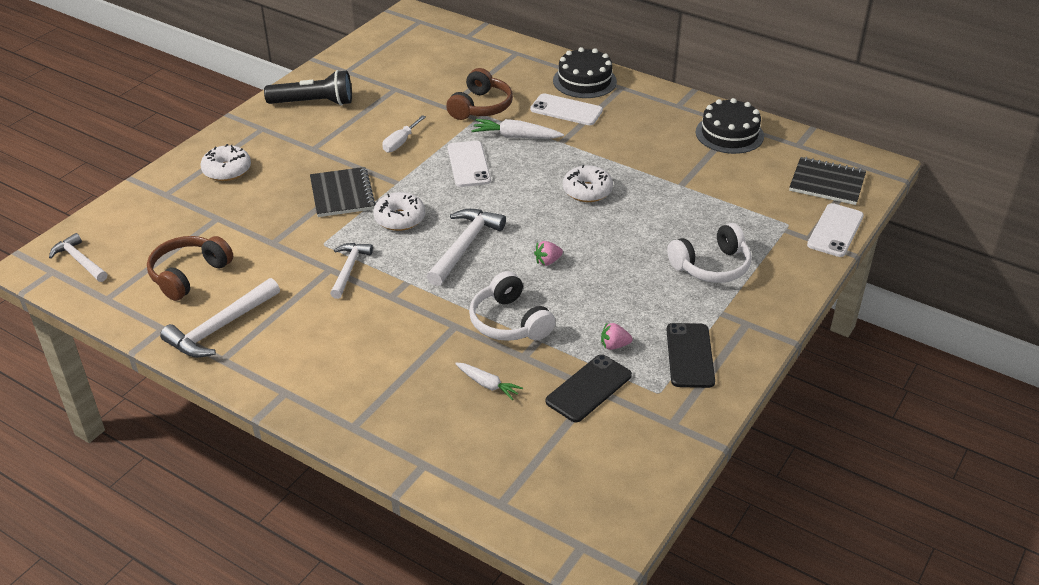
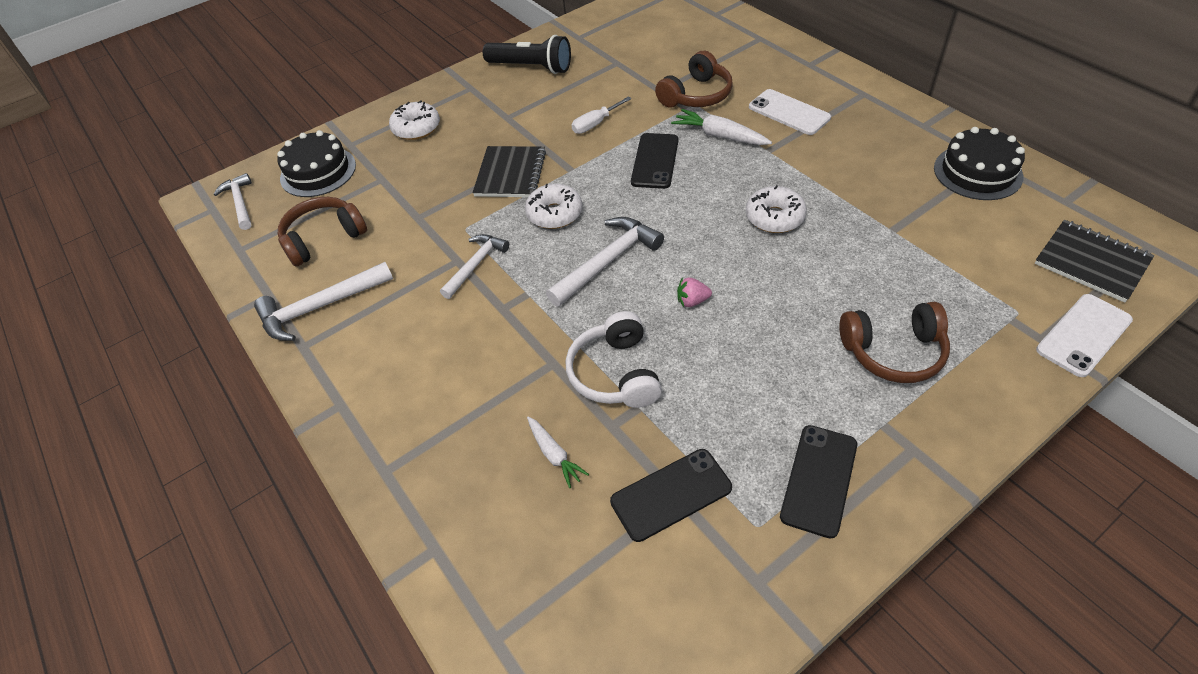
camera: 25 degrees right, 10 degrees up
white phone [448,141,491,187] -> black phone [631,133,678,189]
black cake [553,47,617,98] -> black cake moved to [277,130,356,197]
pink strawberry [601,322,633,350] -> none
white headphones [667,223,751,283] -> brown headphones [839,302,950,383]

